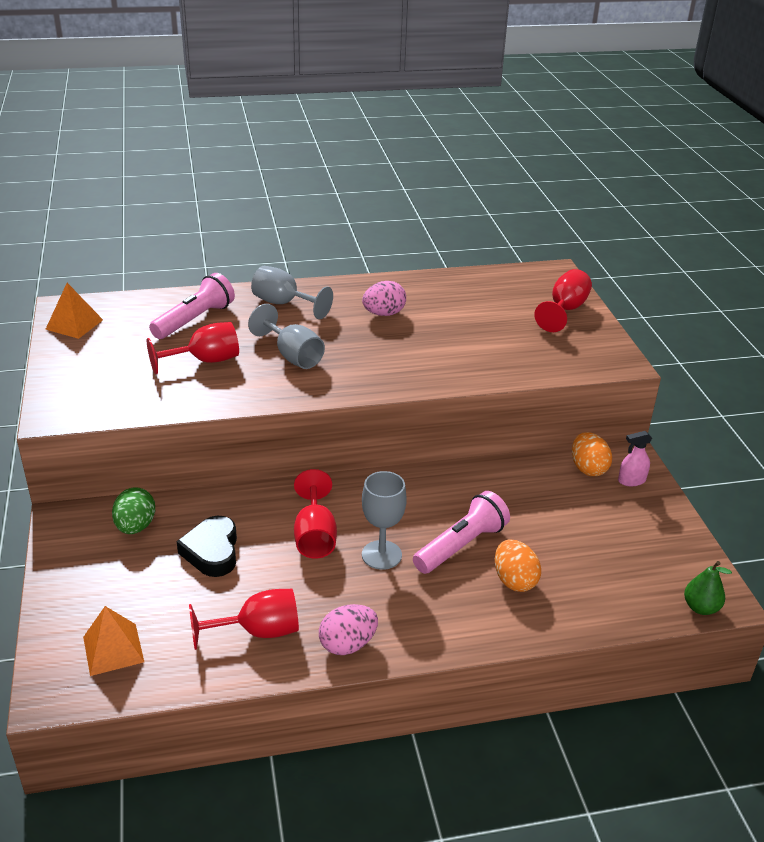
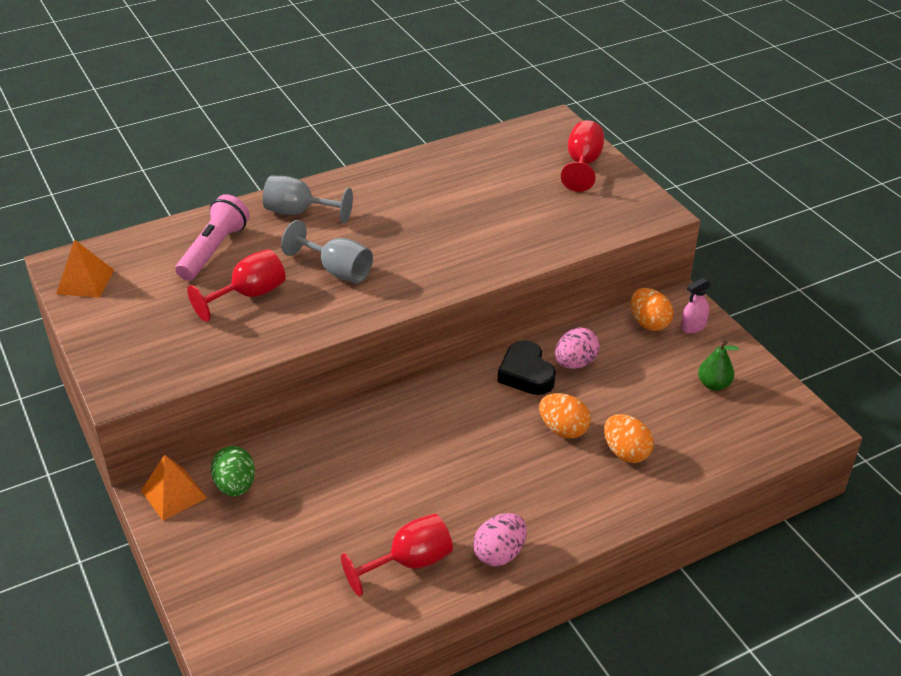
camera: 15 degrees left, 5 degrees up
orange pyramid [83,606,144,676] -> orange pyramid moved to [141,455,207,521]
black heart [177,516,237,577] -> black heart moved to [498,340,556,395]
red goblet [294,469,337,559] -> none
pink egg [362,281,406,316] -> pink egg moved to [555,327,600,369]
grey goblet [362,471,407,570] -> none
pink flashlight [413,491,510,574] -> orange egg [539,393,591,438]
green pear [684,561,732,615] -> green pear moved to [698,341,739,391]

